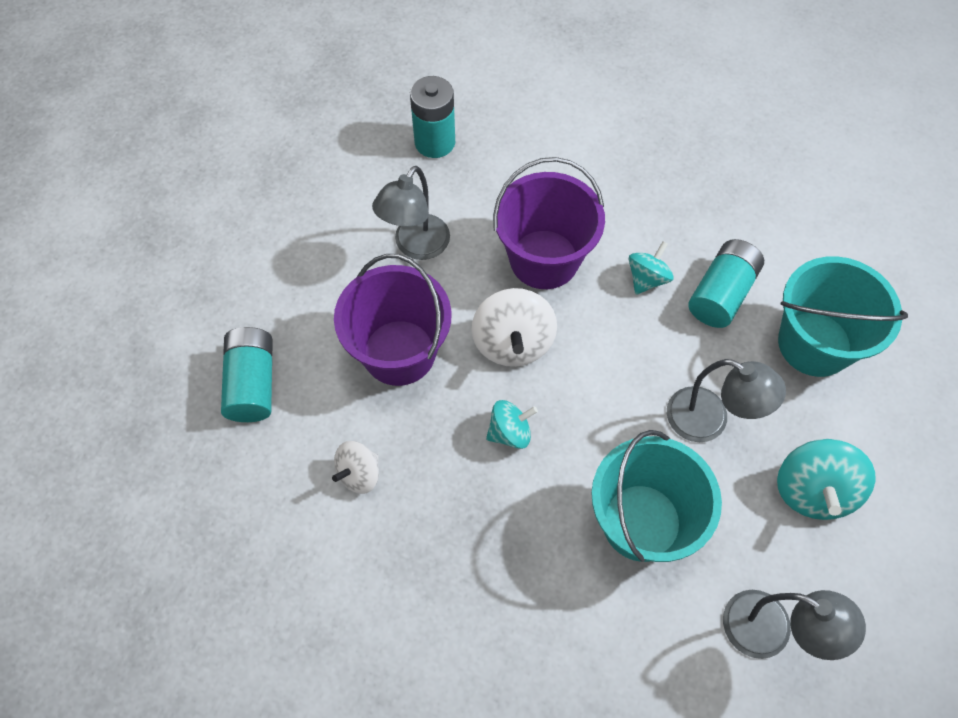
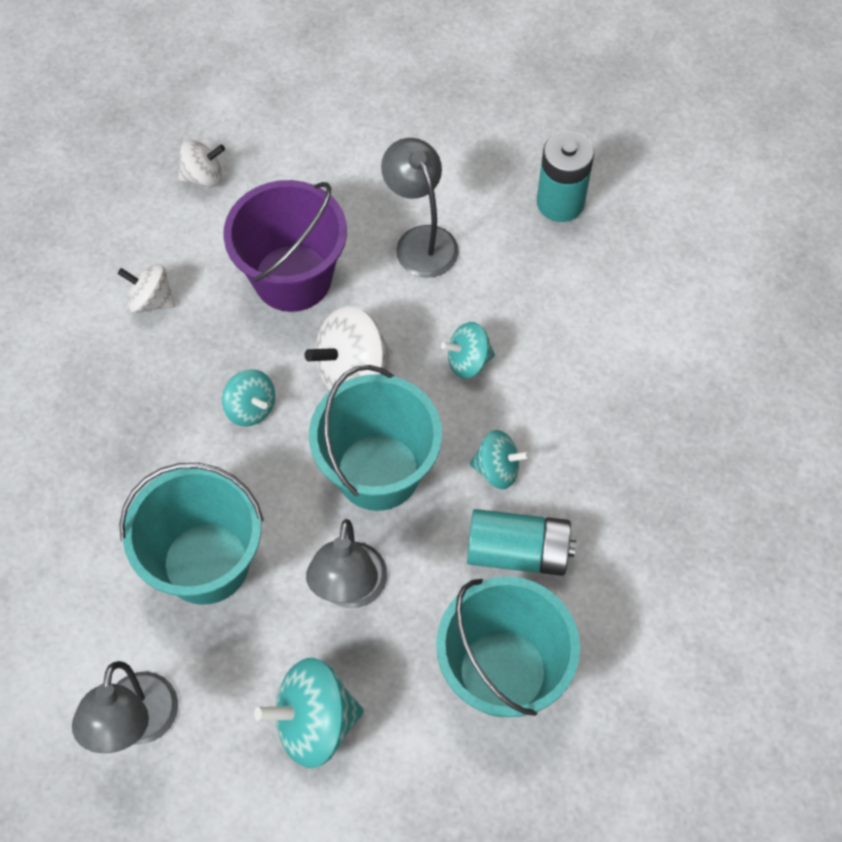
camera: 65 degrees right, 0 degrees up
turquoise battery [221,327,273,422] -> white spinning top [178,140,225,187]
grey lamp [372,166,450,260] -> grey lamp turned 60 degrees clockwise [381,138,459,278]
purple bucket [493,157,605,289] -> turquoise spinning top [441,322,495,379]
none -> turquoise bucket [309,365,442,511]

